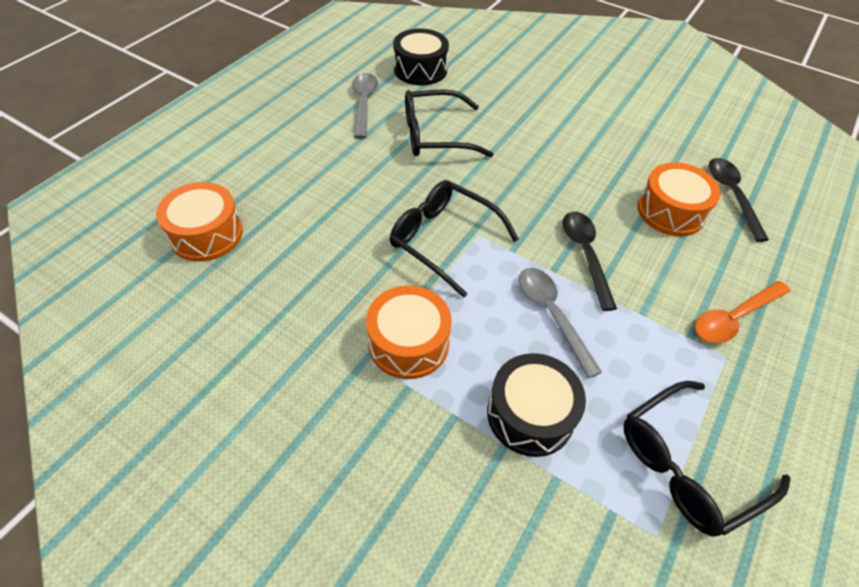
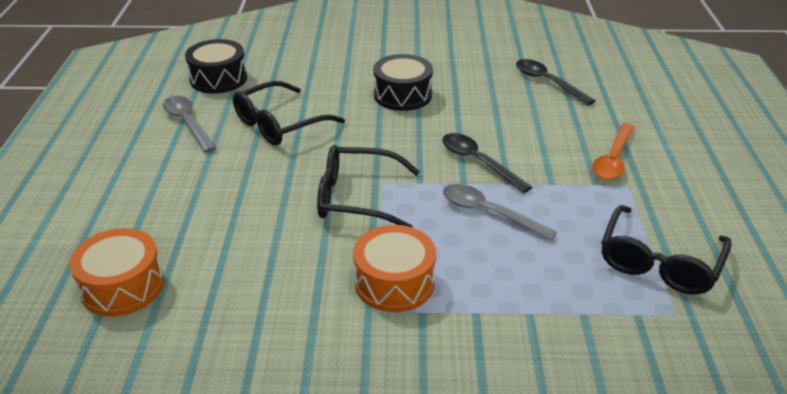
camera: 30 degrees left, 15 degrees down
black drum [487,353,586,457] -> black drum moved to [373,54,433,111]
orange drum [637,162,721,236] -> none

